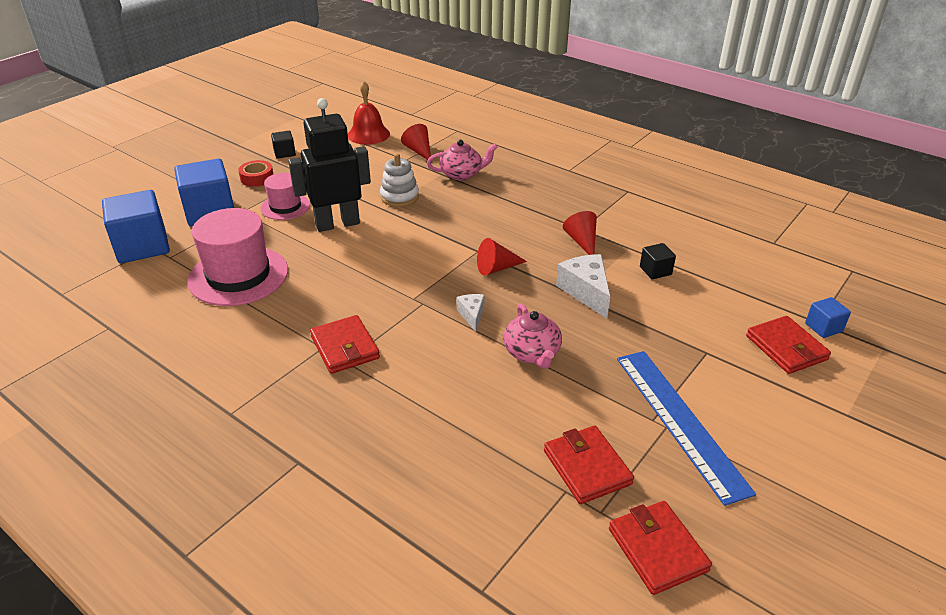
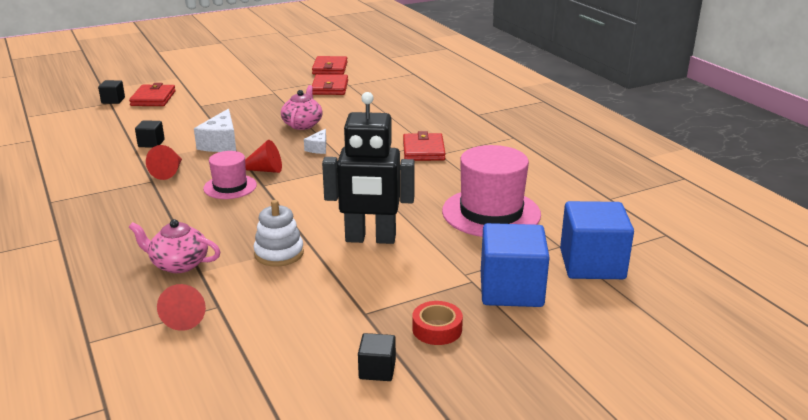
camera: 155 degrees left, 10 degrees down
pink hat [261,173,310,220] -> pink hat moved to [203,151,257,199]
red bell [348,81,390,145] -> none
blue ruler [617,351,756,506] -> none
blue cube [805,297,851,338] -> black cube [98,80,125,104]

